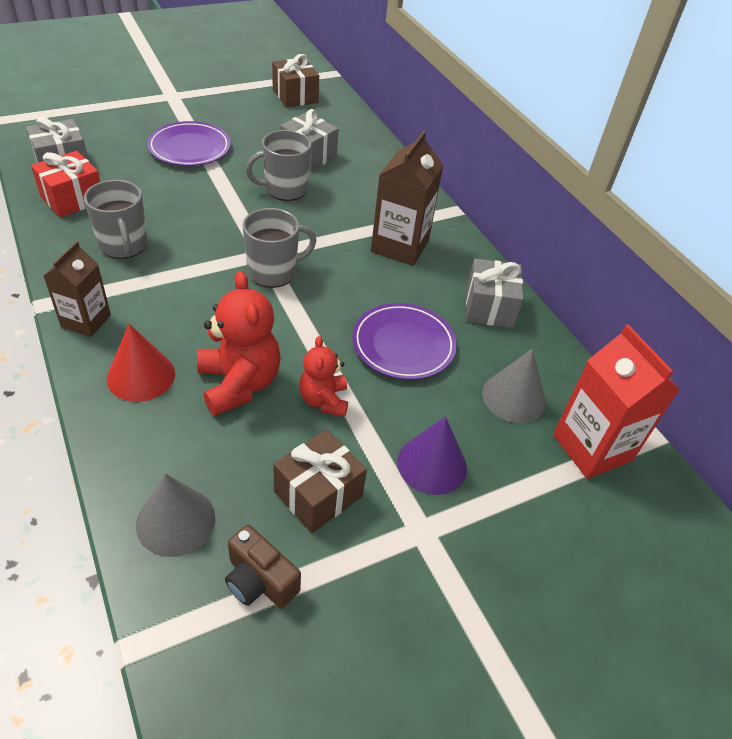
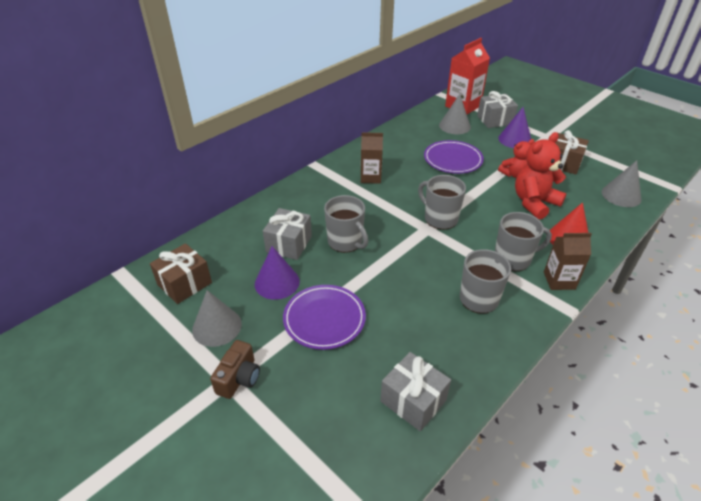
camera: 105 degrees left, 5 degrees down
red gift [31,151,100,218] -> none
brown camera [225,525,301,608] -> brown camera moved to [210,340,260,399]
brown carton [371,130,443,266] -> brown carton [361,132,383,184], size x0.65
grey gift [466,258,523,328] -> grey gift moved to [477,91,518,128]
none -> grey cone [192,290,242,347]
none -> purple cone [255,246,300,300]
none -> grey mug [495,212,552,271]

